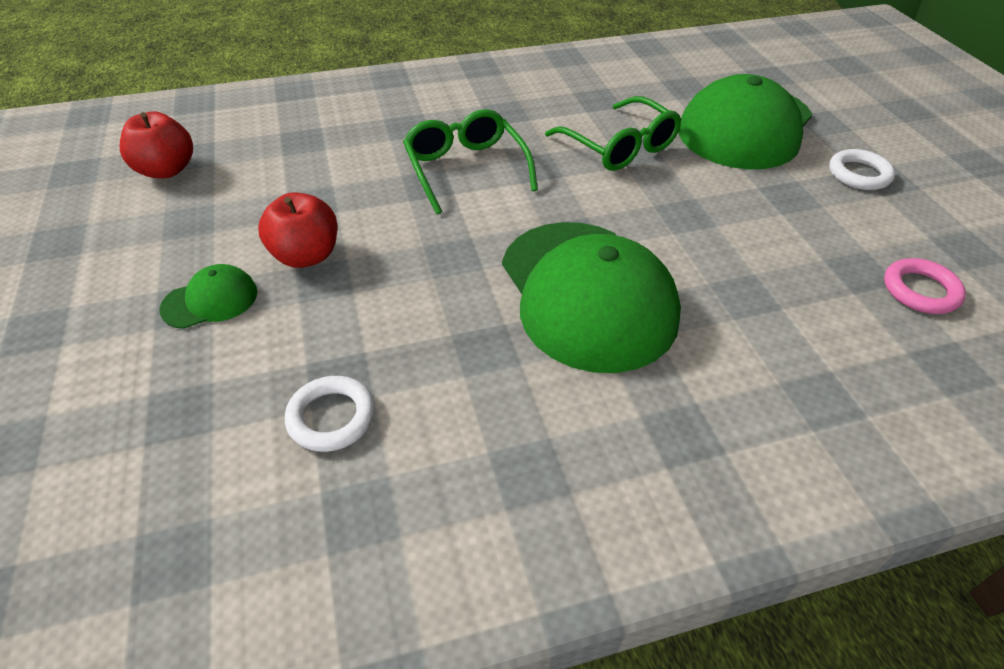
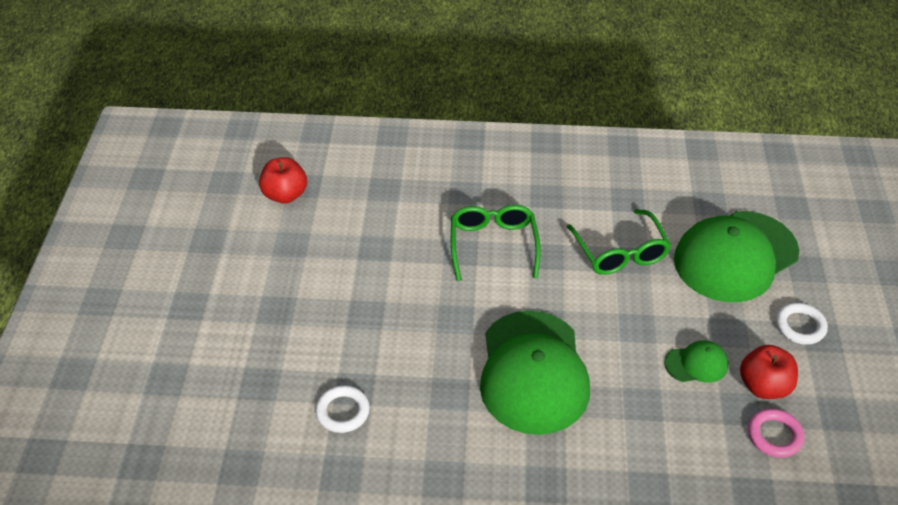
camera: 20 degrees right, 0 degrees up
green cap [160,264,258,329] -> green cap moved to [664,340,728,383]
red apple [258,192,337,268] -> red apple moved to [740,345,798,399]

